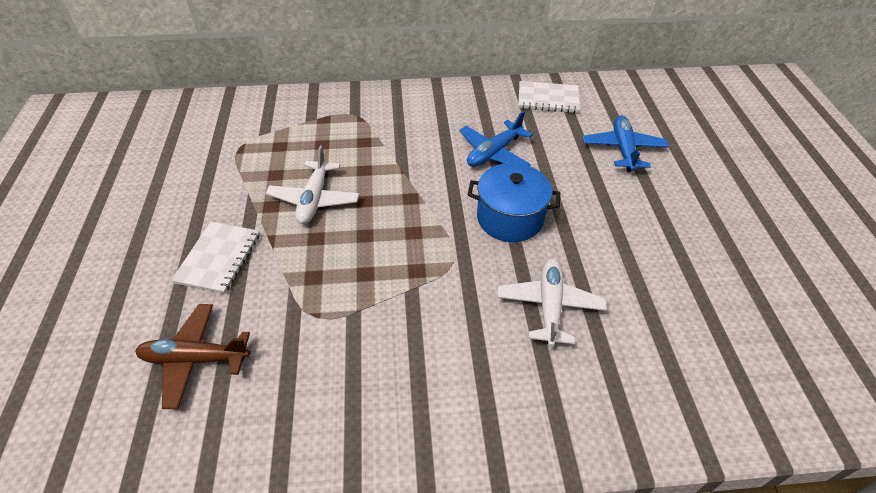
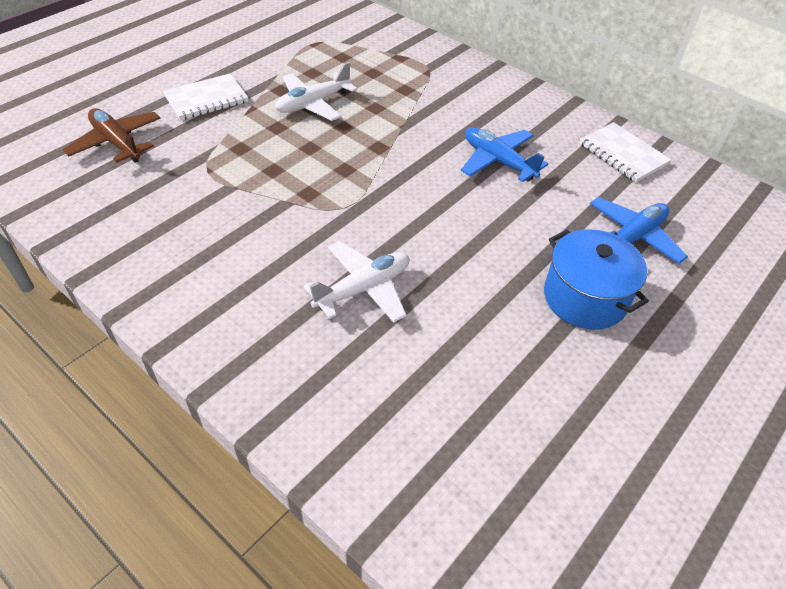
camera: 45 degrees right, 0 degrees up
blue plane [459,111,533,167] -> blue plane turned 45 degrees clockwise [461,127,548,182]
blue pot [468,163,560,242] -> blue pot moved to [544,229,649,330]

